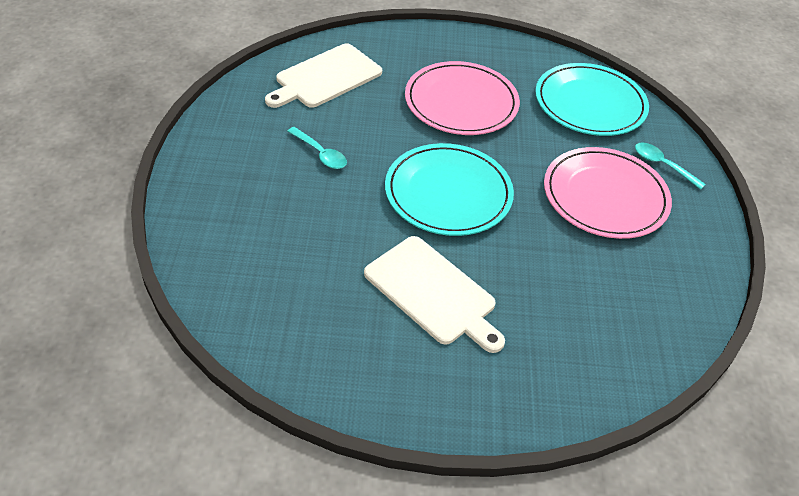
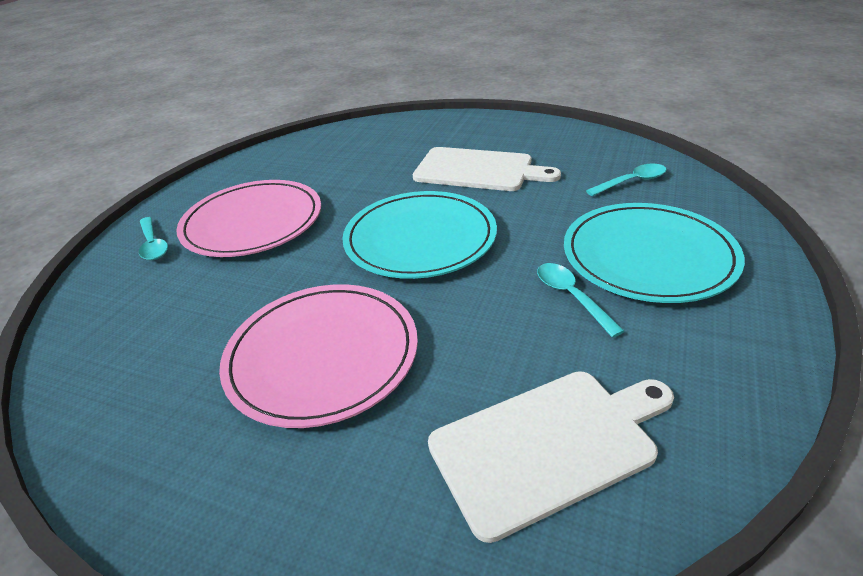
camera: 155 degrees left, 10 degrees down
white cutting board [364,236,505,353] -> white cutting board turned 135 degrees clockwise [413,147,561,191]
turquoise plate [535,63,649,136] -> turquoise plate moved to [564,203,745,303]
none -> turquoise spoon [586,164,666,196]

